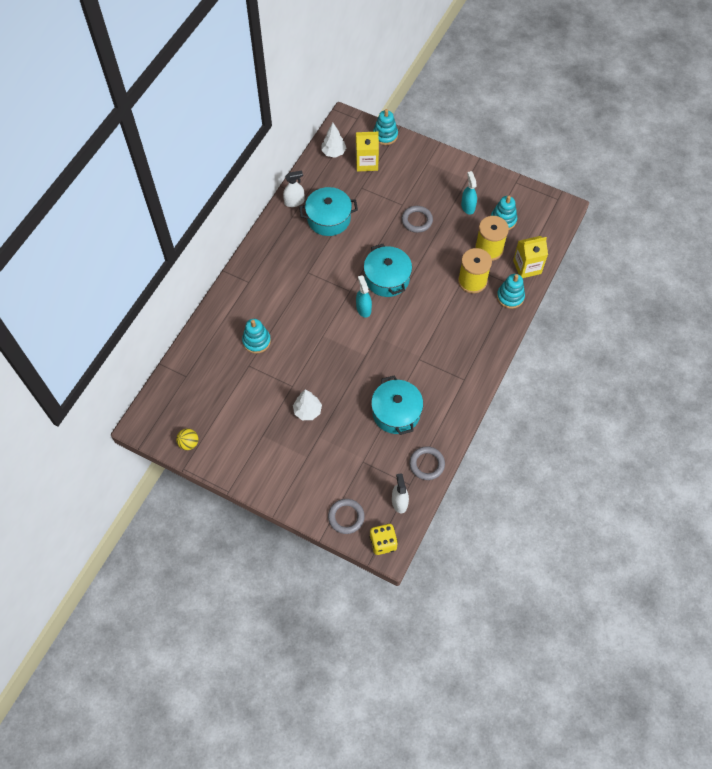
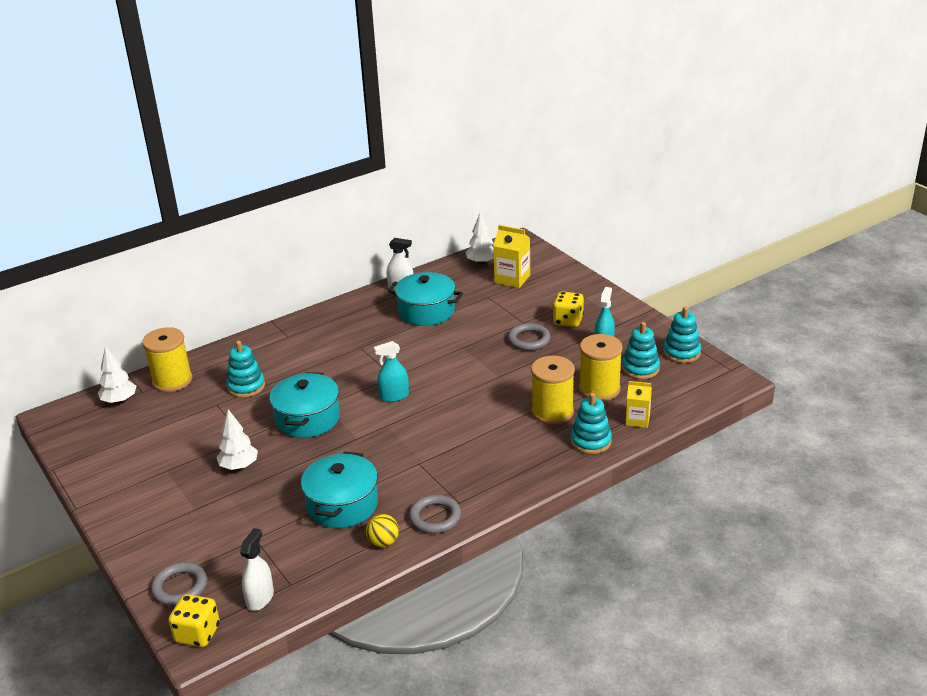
camera: 30 degrees right, 30 degrees down
yellow ball [176,429,198,450] -> yellow ball moved to [366,514,399,547]
turquoise spray bottle [356,275,372,318] -> turquoise spray bottle turned 120 degrees counterclockwise [373,341,409,402]
turquoise pot [364,244,412,297] -> turquoise pot moved to [269,372,340,438]
turquoise stacking toy [373,109,398,145] -> turquoise stacking toy moved to [663,307,701,363]
grey ring [409,446,445,480] -> grey ring moved to [409,495,461,534]
yellow carton [513,236,548,278] -> yellow carton [626,381,652,428], size x0.66
none -> white tree [98,346,136,404]
none -> yellow spool [142,327,192,392]
none -> yellow dice [553,291,584,327]

